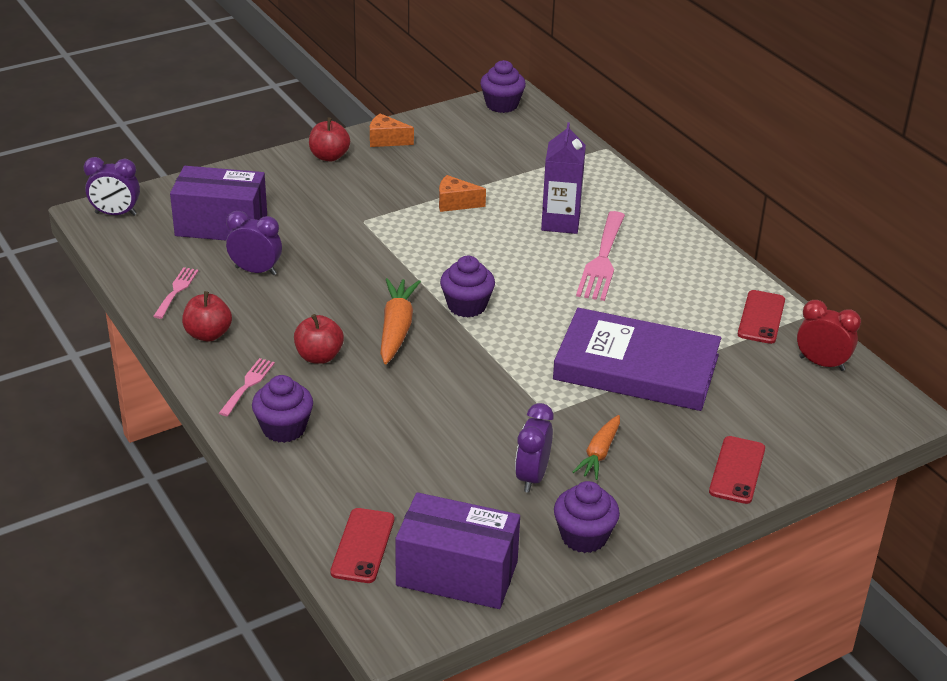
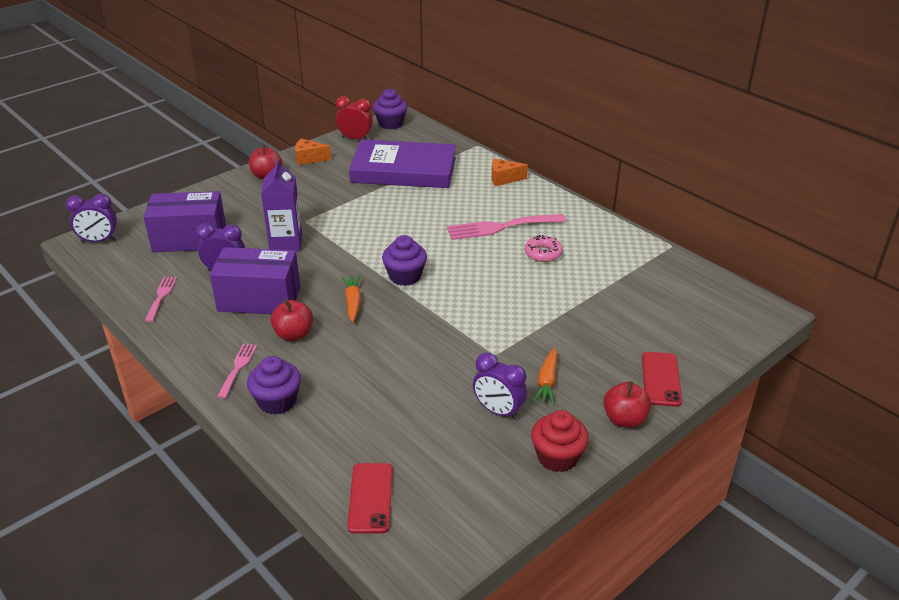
camera: 10 degrees left, 0 degrees up
red apple [182,291,232,342] -> red apple moved to [603,381,651,428]
orange carrot [380,278,421,364] -> orange carrot [342,275,361,323], size x0.66
purple box [395,492,520,609] -> purple box moved to [210,247,300,314]
orange cheese [439,175,486,212] -> orange cheese moved to [492,158,528,186]
purple clock [515,403,554,493] -> purple clock turned 60 degrees counterclockwise [473,353,527,420]
purple carton [541,122,586,234] -> purple carton moved to [261,159,302,251]
purple book [553,308,721,411] -> purple book moved to [349,139,456,188]
purple cupcake [554,481,620,553] -> red cupcake [531,410,589,472]
pink fork [576,211,625,301] -> pink fork turned 75 degrees clockwise [447,214,566,240]
red phone [738,290,785,344] -> none
red clock [797,300,861,371] -> red clock moved to [336,96,373,140]
none -> pink donut [525,235,563,262]

